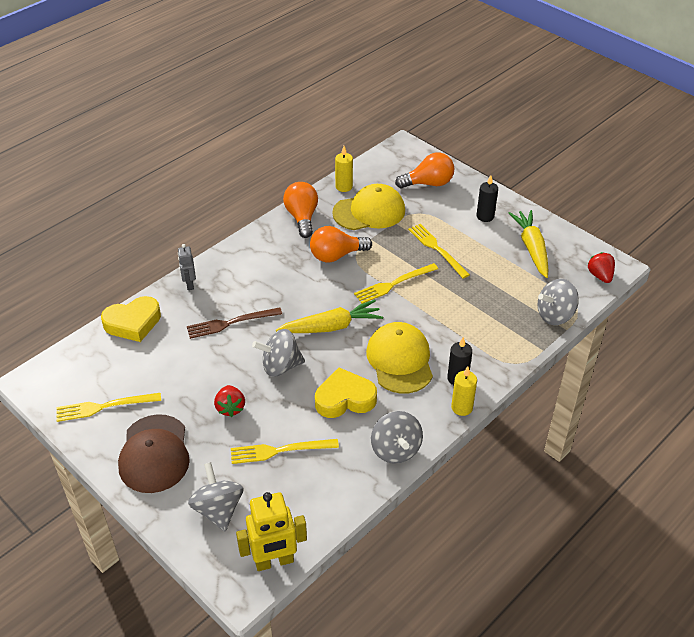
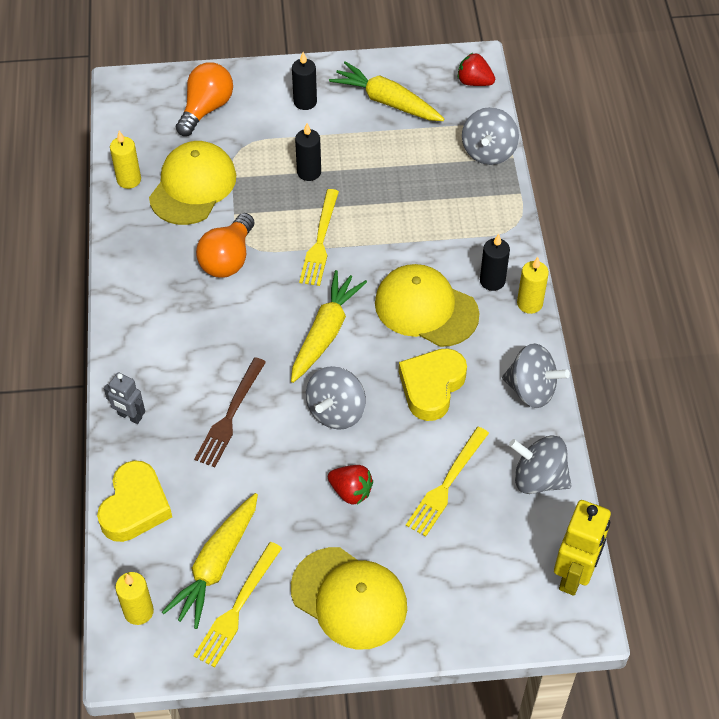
camera: 50 degrees left, 10 degrees up
brown cap [118,414,190,493] -> yellow cap [291,547,407,650]
grey spinning top [188,462,243,531] -> grey spinning top moved to [509,435,572,494]
orange light bulb [283,182,318,238] -> none
yellow fork [408,224,470,278] -> black candle [295,123,321,181]
none -> yellow candle [115,572,154,625]
none -> yellow carrot [162,493,258,629]

